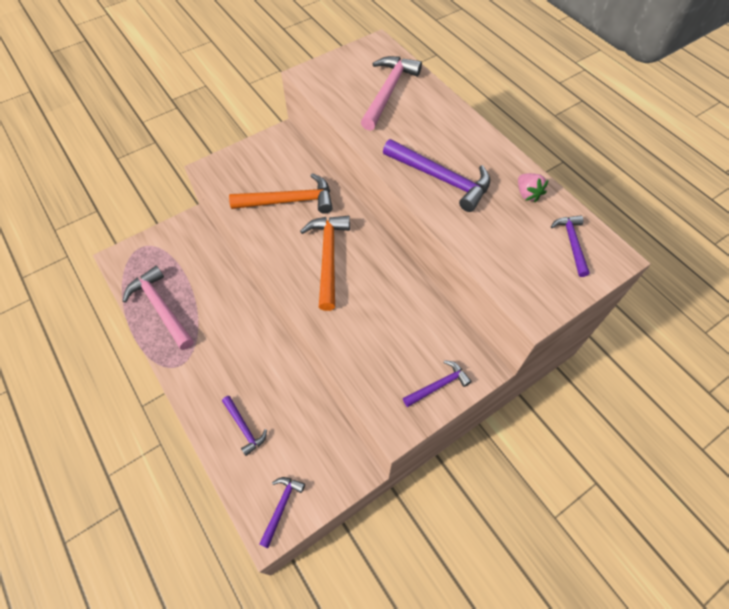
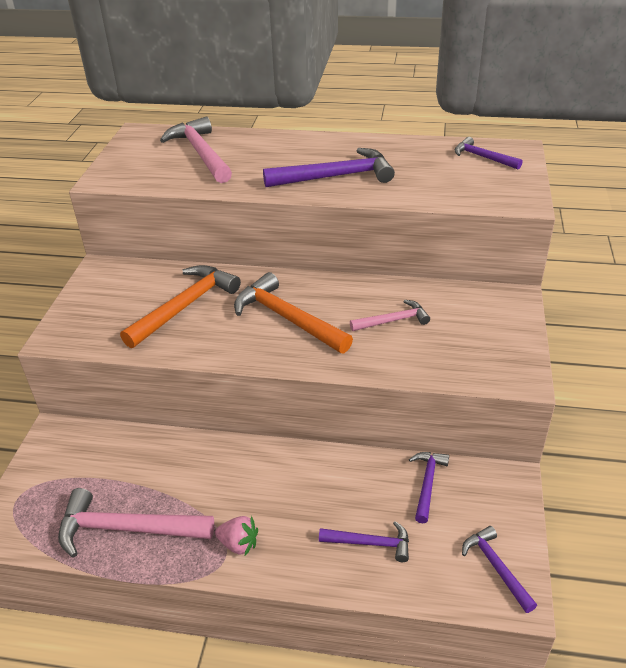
camera: 45 degrees left, 20 degrees down
purple hammer [403,360,472,407] -> purple hammer moved to [409,452,449,523]
pink strawberry [518,173,549,202] -> pink strawberry moved to [215,516,258,556]
none -> pink hammer [350,300,430,331]

